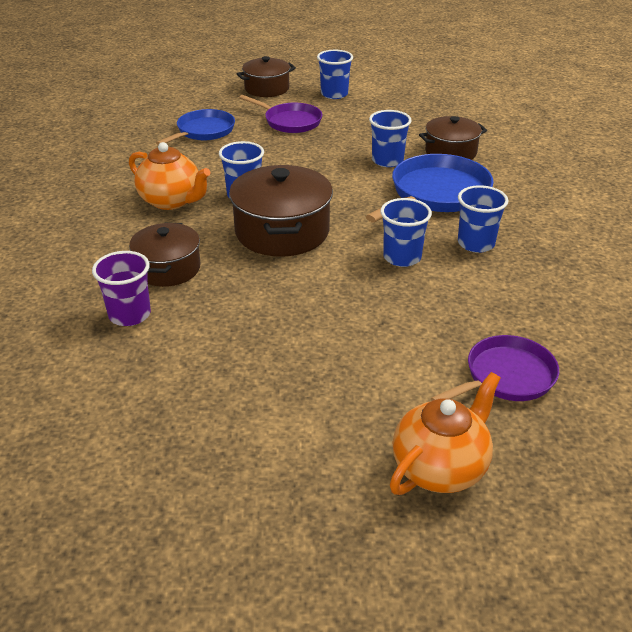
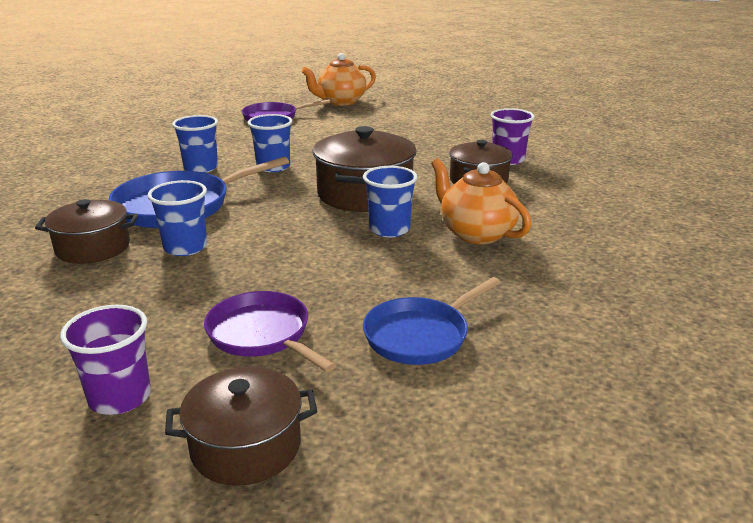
camera: 165 degrees left, 10 degrees down
blue cup [317,50,353,99] -> purple cup [60,305,151,415]

